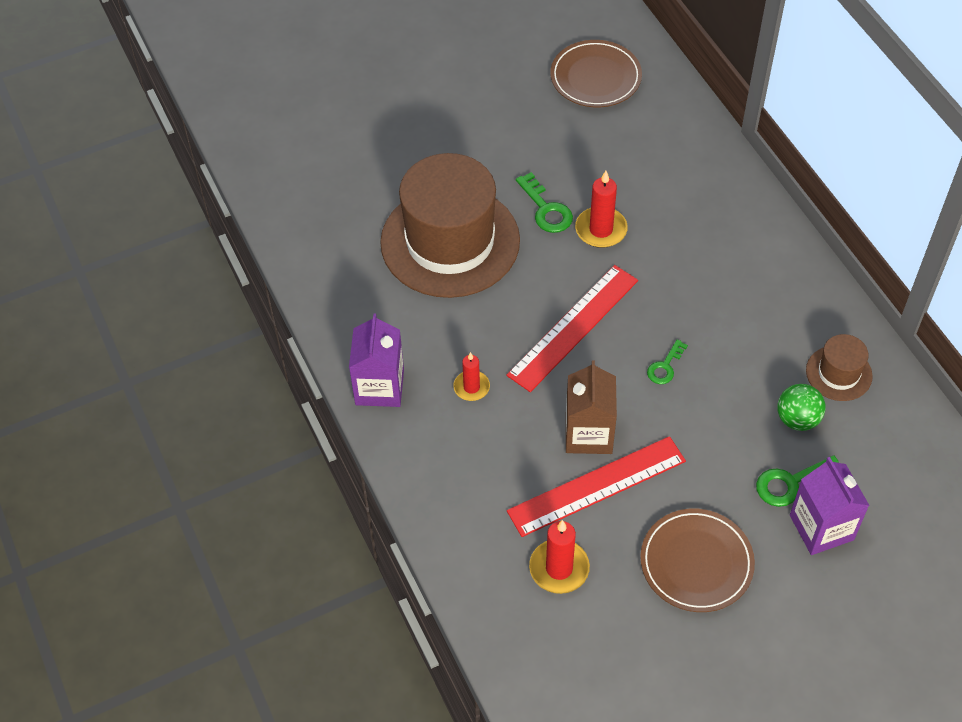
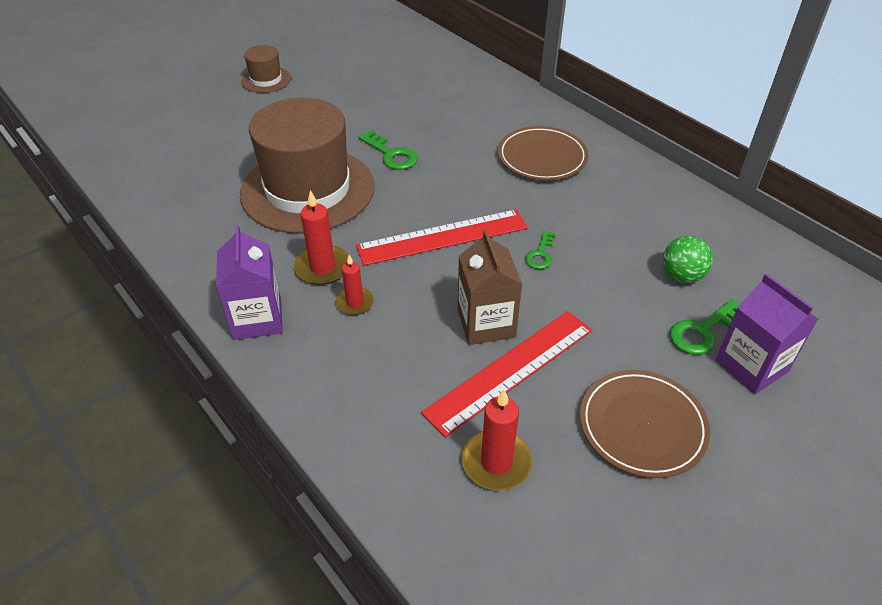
camera: 15 degrees left, 10 degrees down
red ruler [506,265,638,392] -> red ruler turned 45 degrees clockwise [356,209,528,266]
brown plate [550,40,642,107] -> brown plate moved to [498,126,588,180]
red candle [575,171,628,248] -> red candle moved to [294,190,349,285]
brown hat [806,334,873,401] -> brown hat moved to [241,45,291,93]

